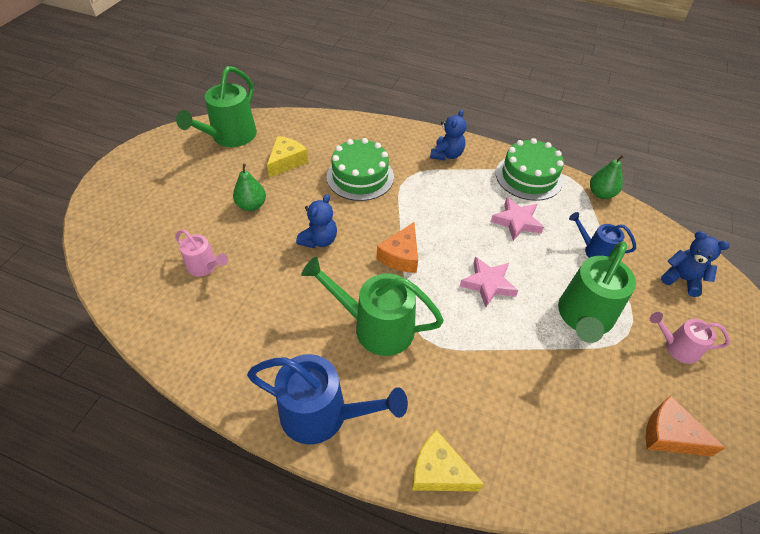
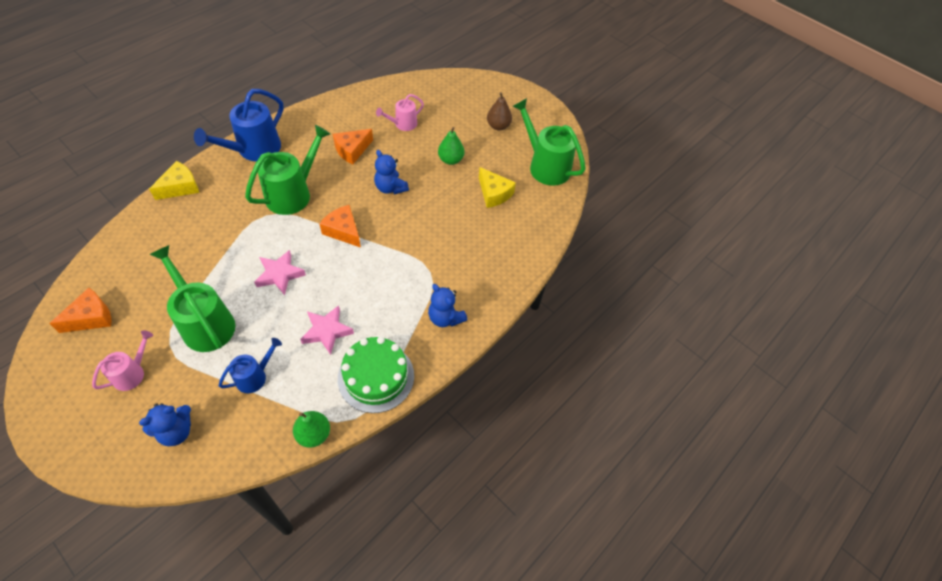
camera: 110 degrees right, 5 degrees up
green cake [327,138,394,201] -> none
none -> orange cheese [333,129,373,165]
none -> brown pear [487,92,512,130]

